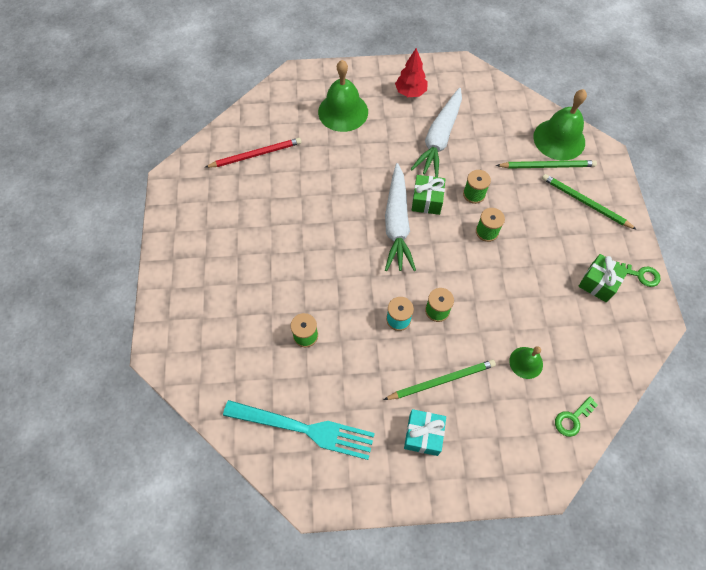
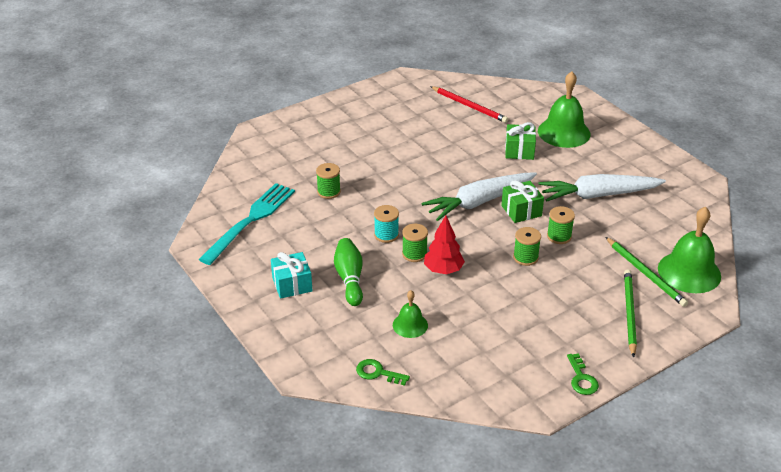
camera: 60 degrees right, 25 degrees down
turquoise fork [223,400,375,460] -> turquoise fork turned 135 degrees counterclockwise [199,183,295,265]
green pencil [383,360,496,400] -> green bowling pin [334,238,363,306]
red tree [395,48,428,97] -> red tree moved to [424,215,465,274]
green gift [578,254,629,302] -> green gift moved to [505,122,536,160]

